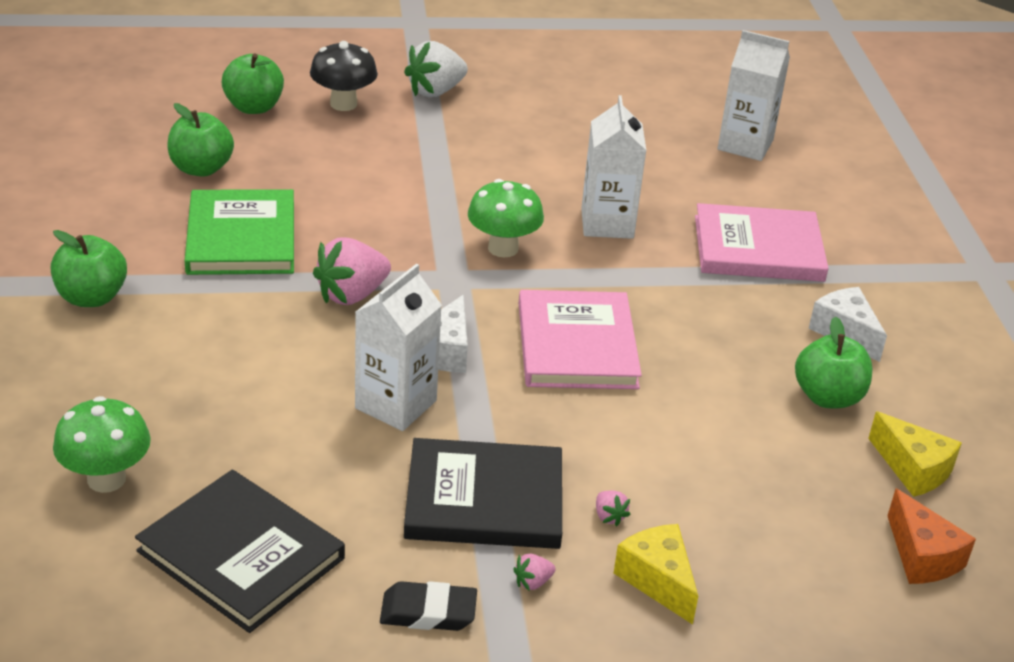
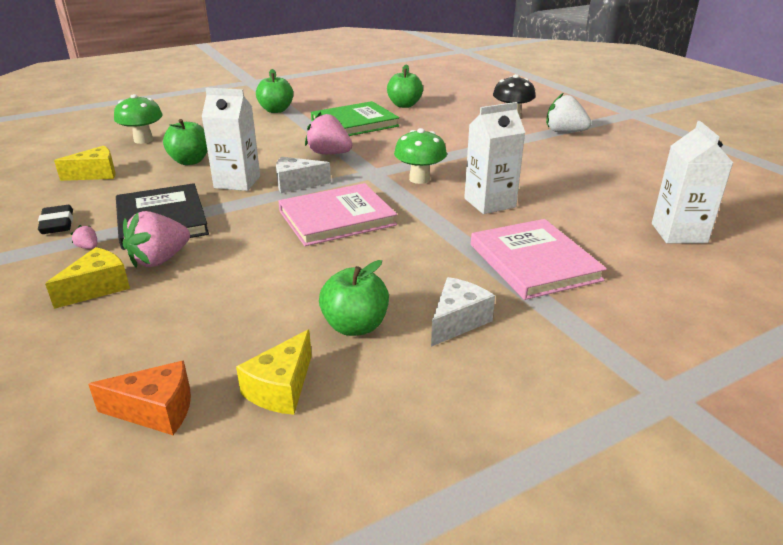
camera: 70 degrees right, 5 degrees down
black book [135,470,345,633] -> yellow cheese [54,146,116,181]
green apple [222,53,284,114] -> green apple moved to [163,119,208,165]
pink strawberry [596,490,631,526] -> pink strawberry [123,211,190,268], size x2.28
orange cheese [887,488,976,584] -> orange cheese turned 135 degrees counterclockwise [88,361,191,435]

